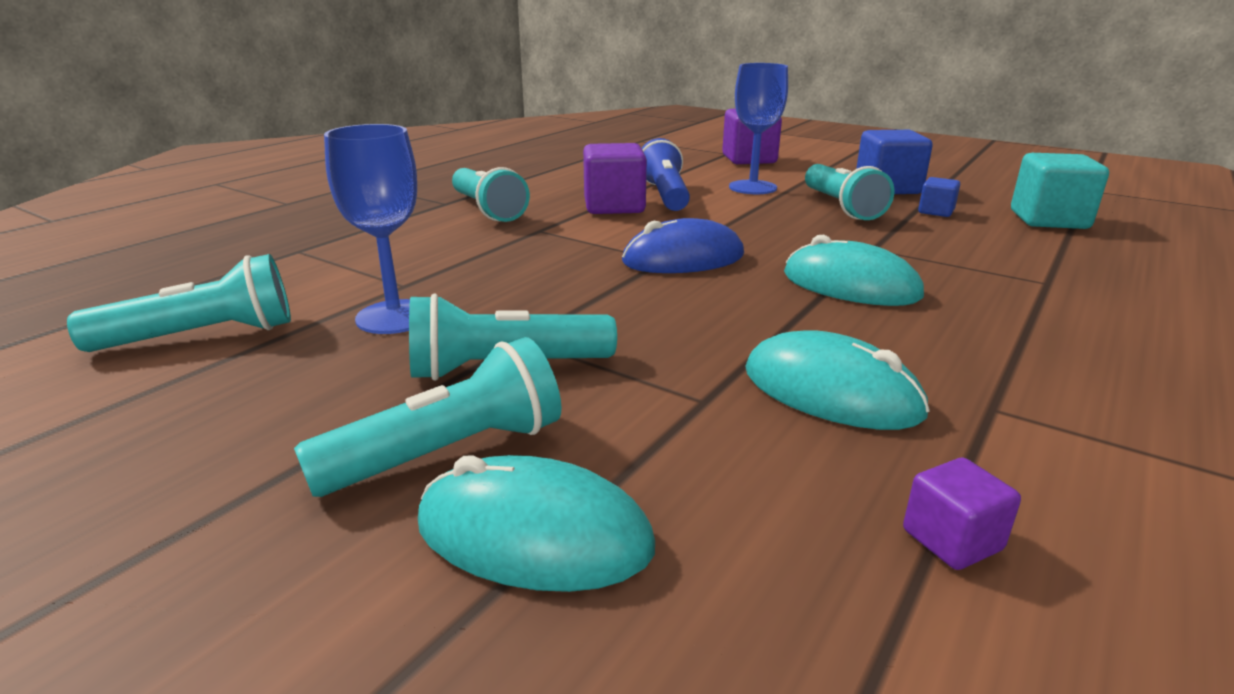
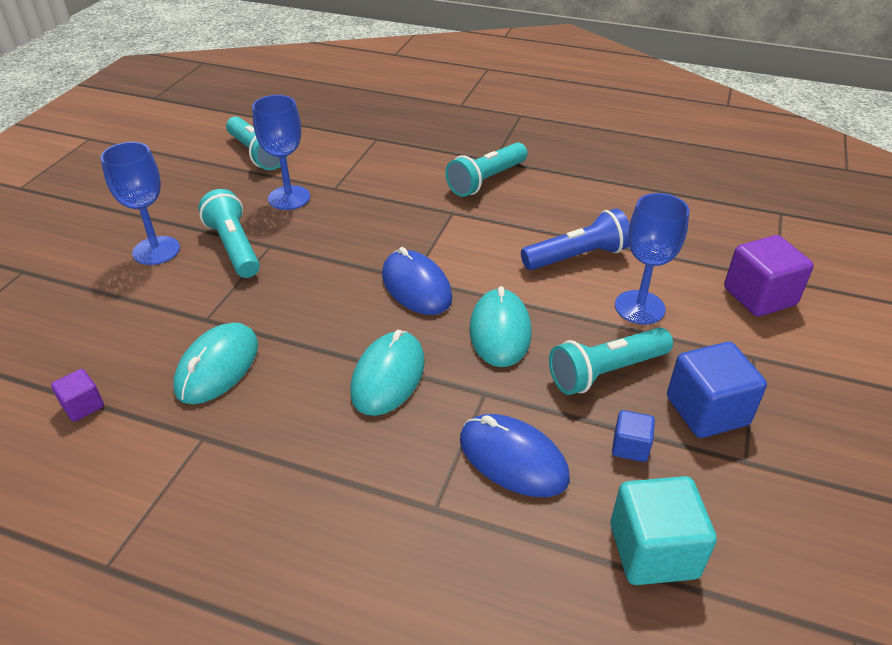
camera: 75 degrees right, 15 degrees up
turquoise flashlight [294,337,562,497] -> blue goblet [100,142,180,265]
turquoise mouse [418,455,655,592] -> turquoise mouse moved to [469,286,532,367]
purple cube [583,143,647,214] -> none
none -> blue mouse [460,414,570,497]

